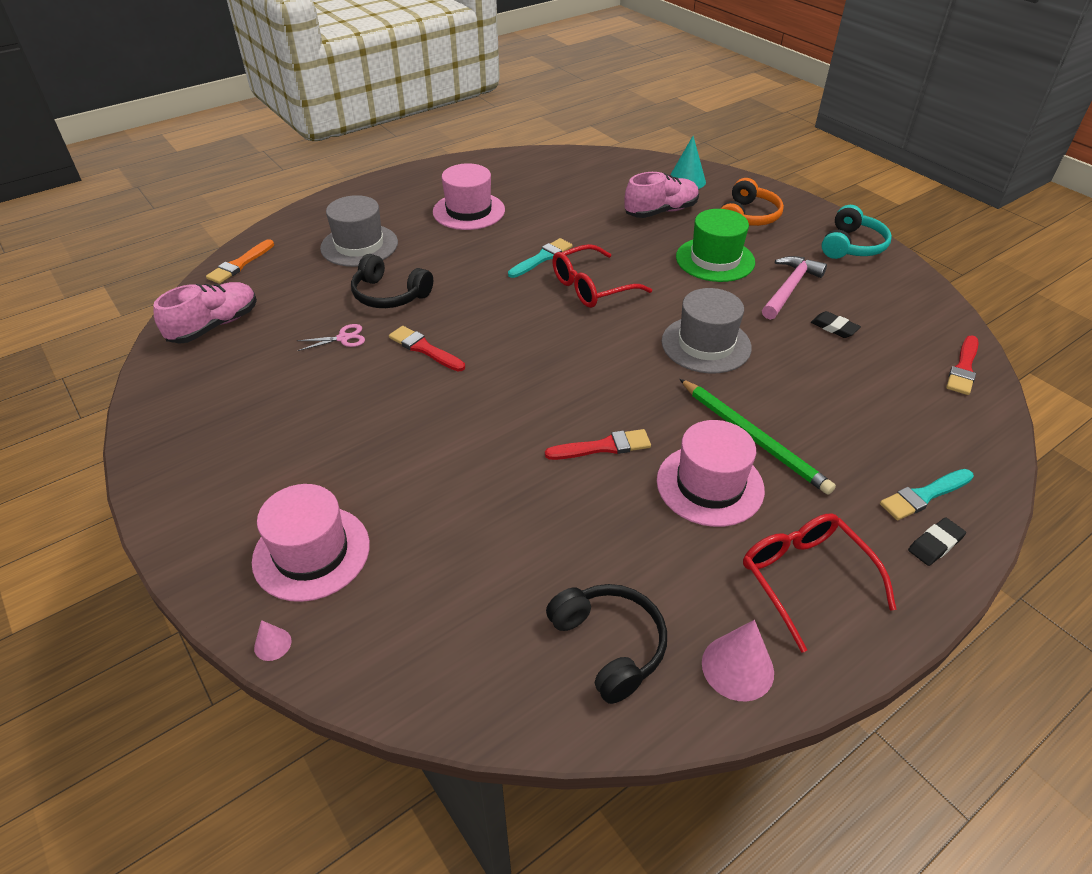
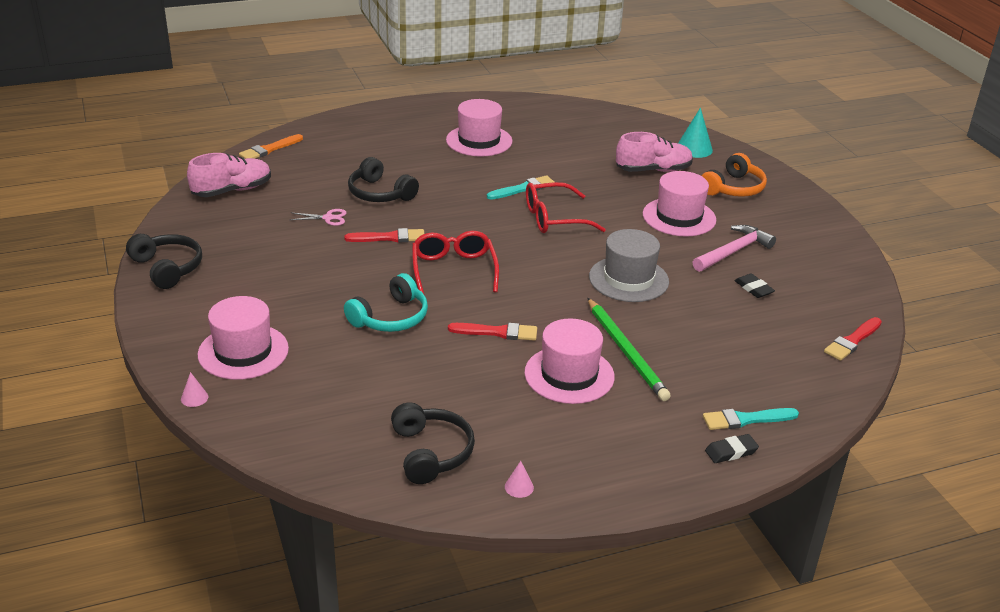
camera: 15 degrees right, 10 degrees down
grey hat [320,195,398,267] -> none
red brush [389,326,465,372] -> red brush turned 120 degrees clockwise [344,228,424,243]
green hat [676,209,755,282] -> pink hat [643,171,716,237]
pink cone [702,620,774,701] -> pink cone [505,461,534,498], size x0.52
red glasses [743,514,897,653] -> red glasses moved to [412,231,499,295]
turquoise headphones [822,205,892,259] -> turquoise headphones moved to [344,273,428,332]
none -> black headphones [126,234,202,289]

